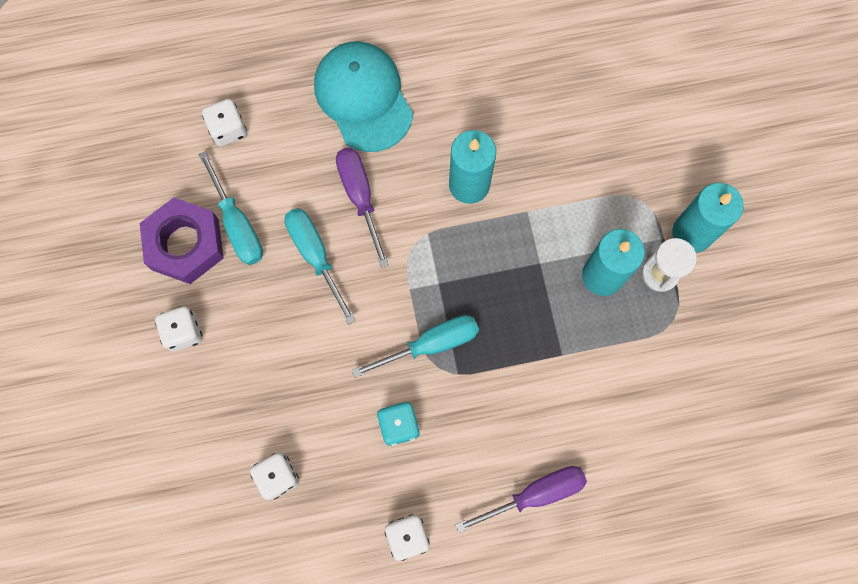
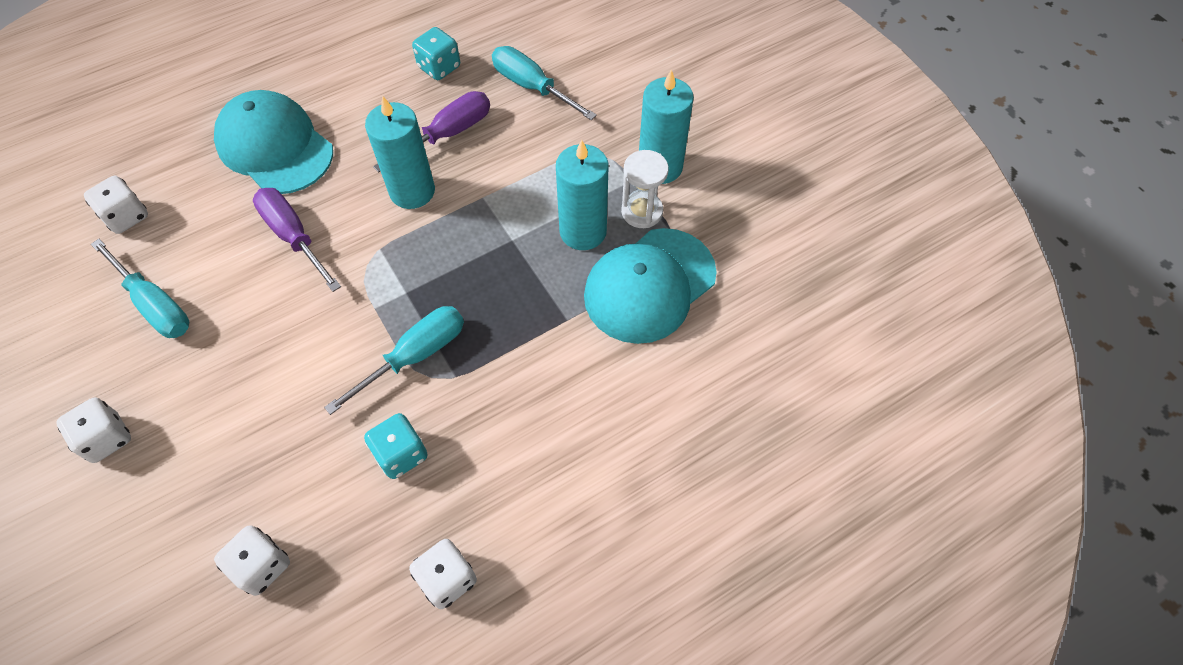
camera: 20 degrees left, 15 degrees down
purple nut [140,197,224,284] -> none
turquoise screwdriver [284,208,356,324] -> turquoise screwdriver moved to [492,46,597,120]
purple screwdriver [455,466,587,533] -> purple screwdriver moved to [373,91,490,173]
none -> turquoise dice [412,27,460,80]
none -> turquoise cap [584,228,717,344]

